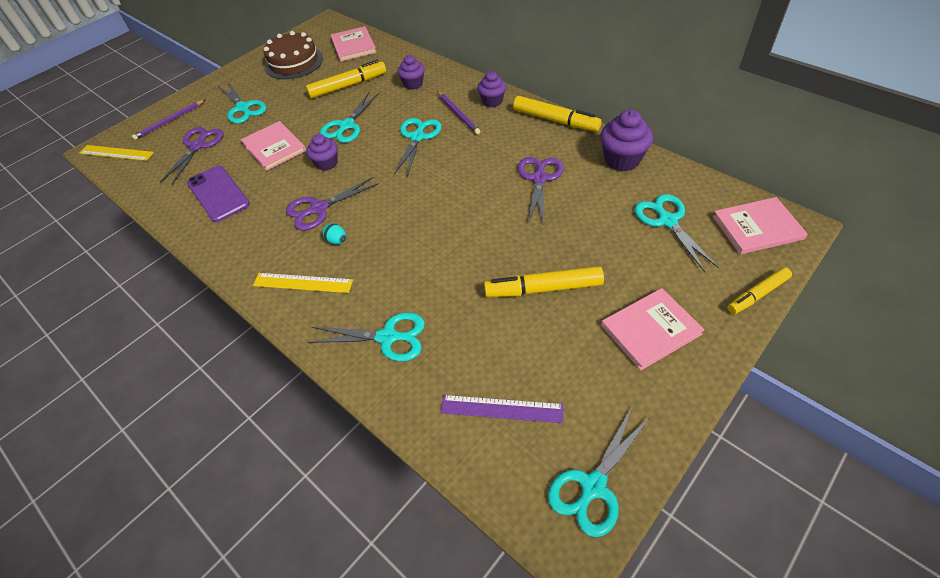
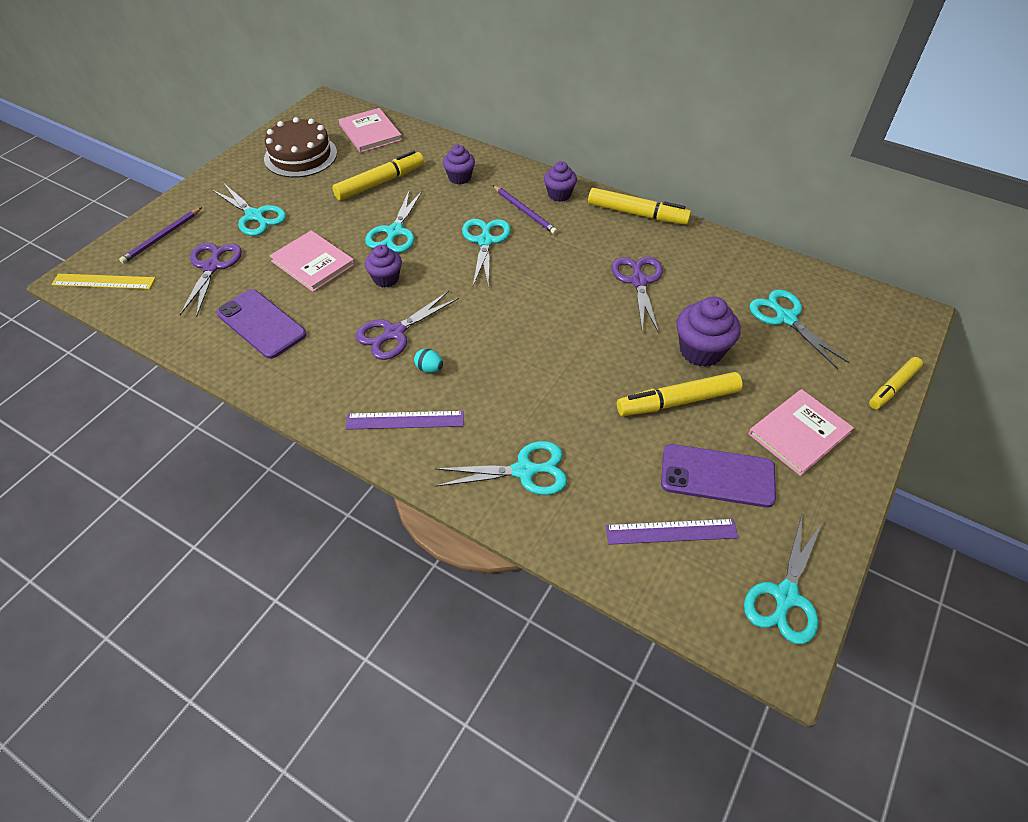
camera: 15 degrees left, 0 degrees up
yellow ruler [253,273,353,293] -> purple ruler [345,411,464,430]
purple cupcake [600,110,653,171] -> purple cupcake moved to [677,297,740,367]
pink book [712,197,808,254] -> none
none -> purple phone [661,444,776,508]

